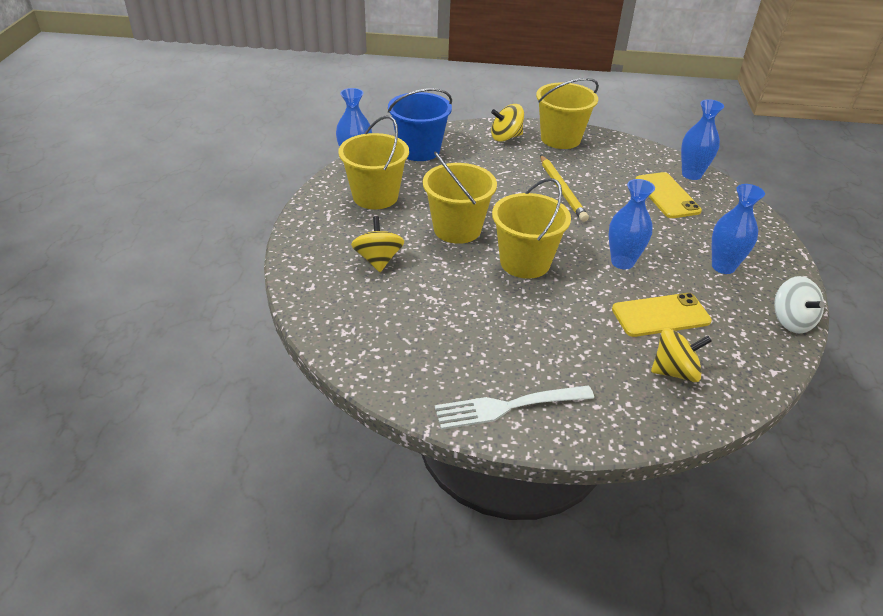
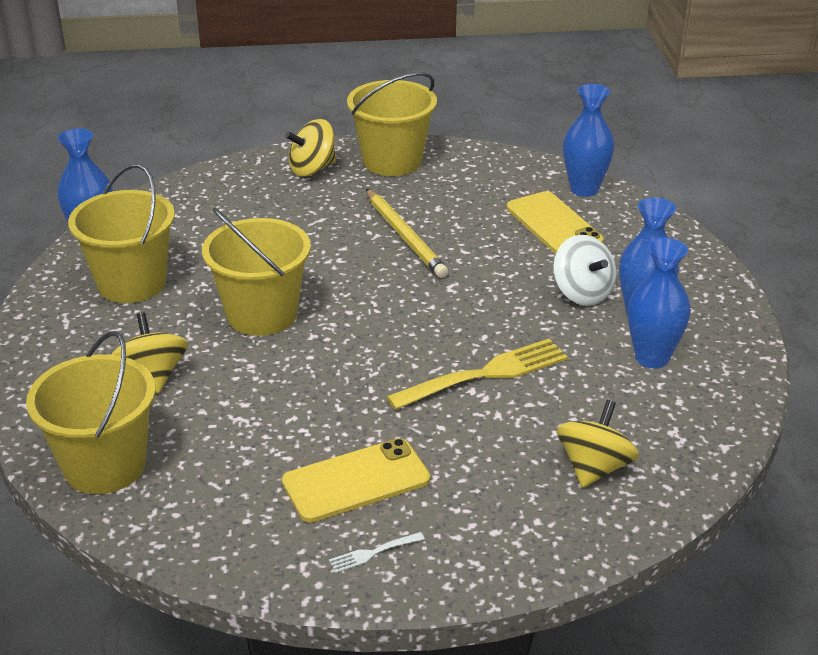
camera: 10 degrees left, 5 degrees down
blue bucket [388,88,452,161] -> none
white fork [435,385,594,430] -> white fork [329,532,424,573], size x0.43
yellow bucket [492,178,571,279] -> yellow bucket moved to [26,331,155,494]
blue vase [609,179,655,269] -> blue vase moved to [628,238,691,369]
yellow phone [612,293,712,337] -> yellow phone moved to [282,438,430,522]
yellow spinning top [651,328,712,382] -> yellow spinning top turned 45 degrees counterclockwise [557,400,639,488]
white spinning top [774,276,825,334] -> white spinning top moved to [553,235,616,306]
none -> yellow fork [387,339,568,410]

